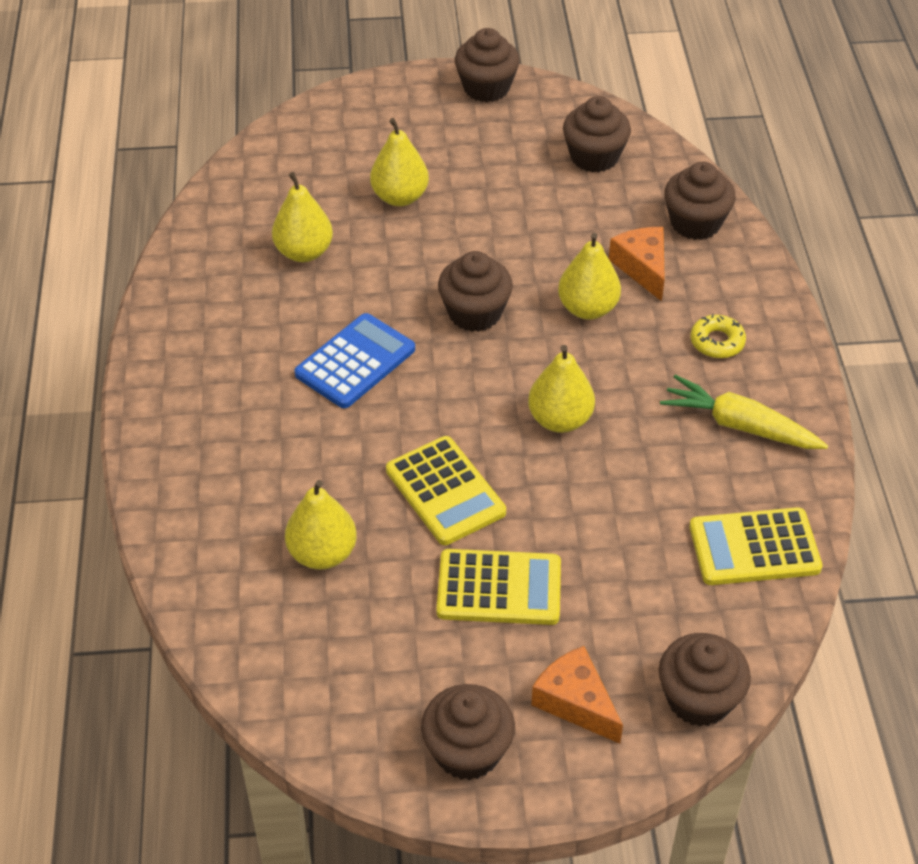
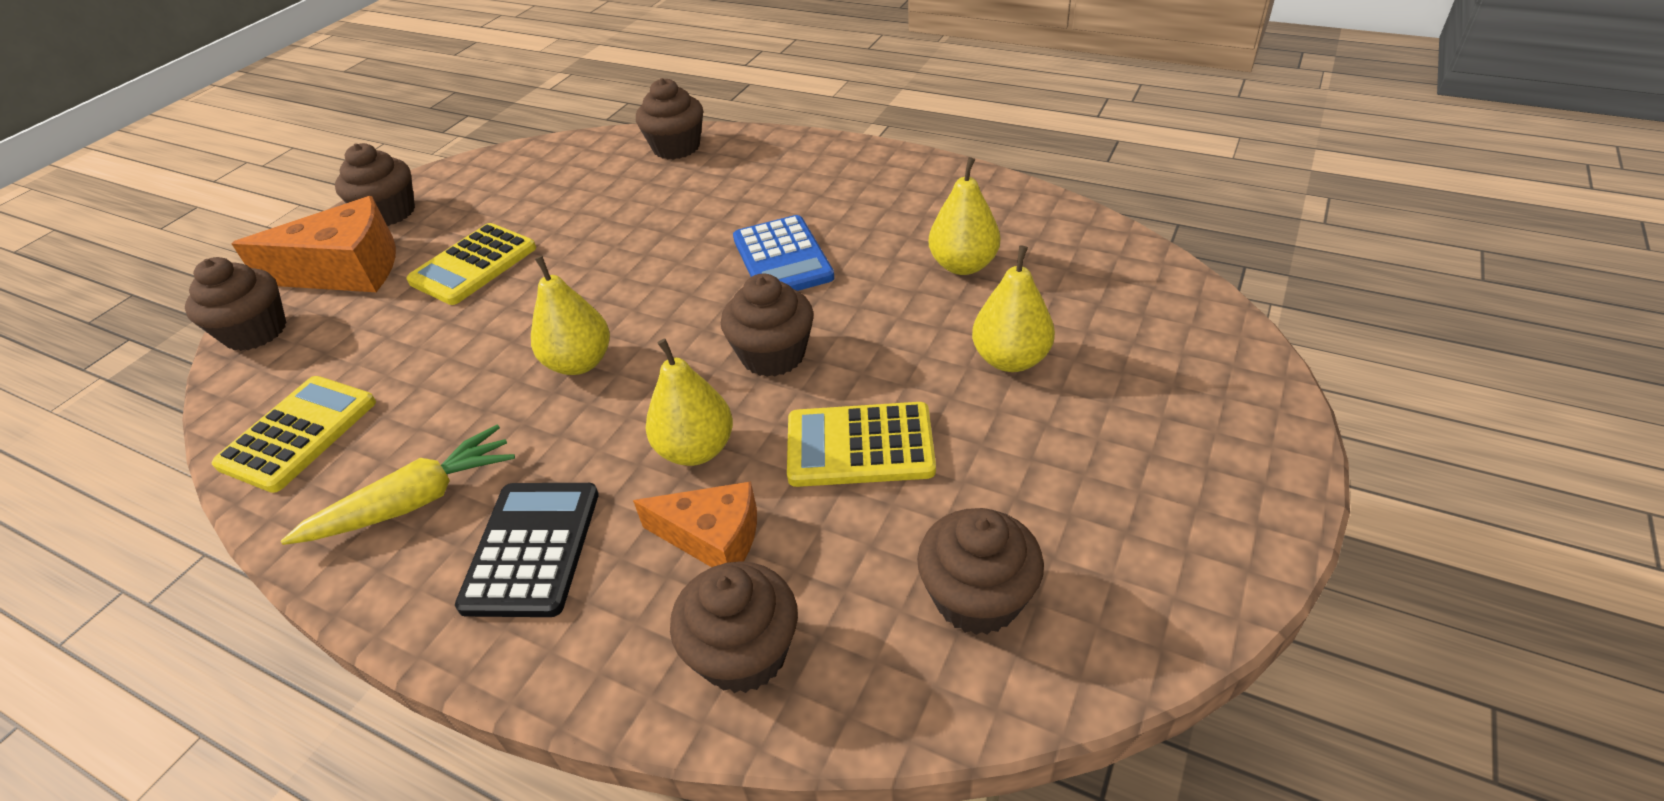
camera: 125 degrees right, 5 degrees down
yellow pear [285,480,357,570] -> none
yellow calculator [386,436,506,545] -> yellow calculator moved to [787,402,936,487]
brown cupcake [455,28,520,102] -> brown cupcake moved to [636,78,703,160]
orange cheese [531,646,623,744] -> orange cheese [231,196,396,292], size x1.63
yellow donut [690,314,746,358] -> black calculator [455,483,599,617]

